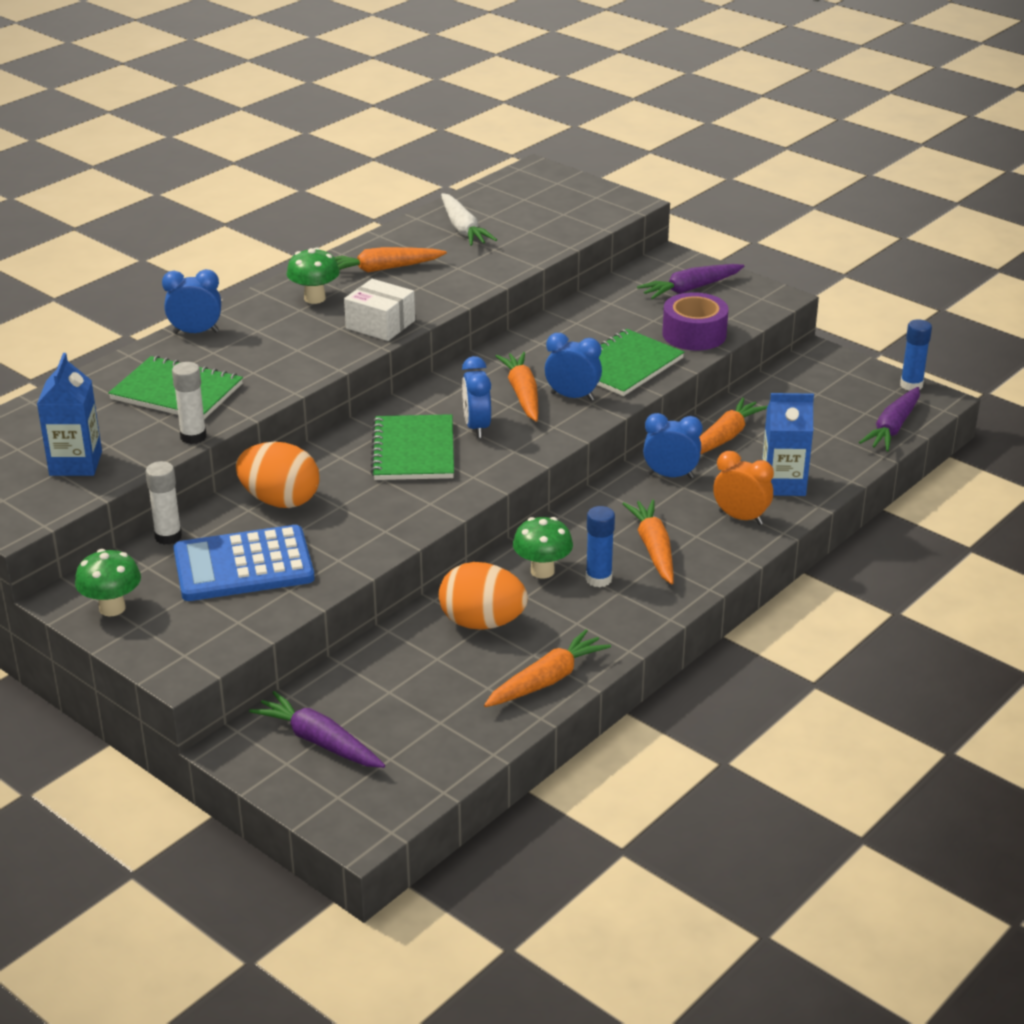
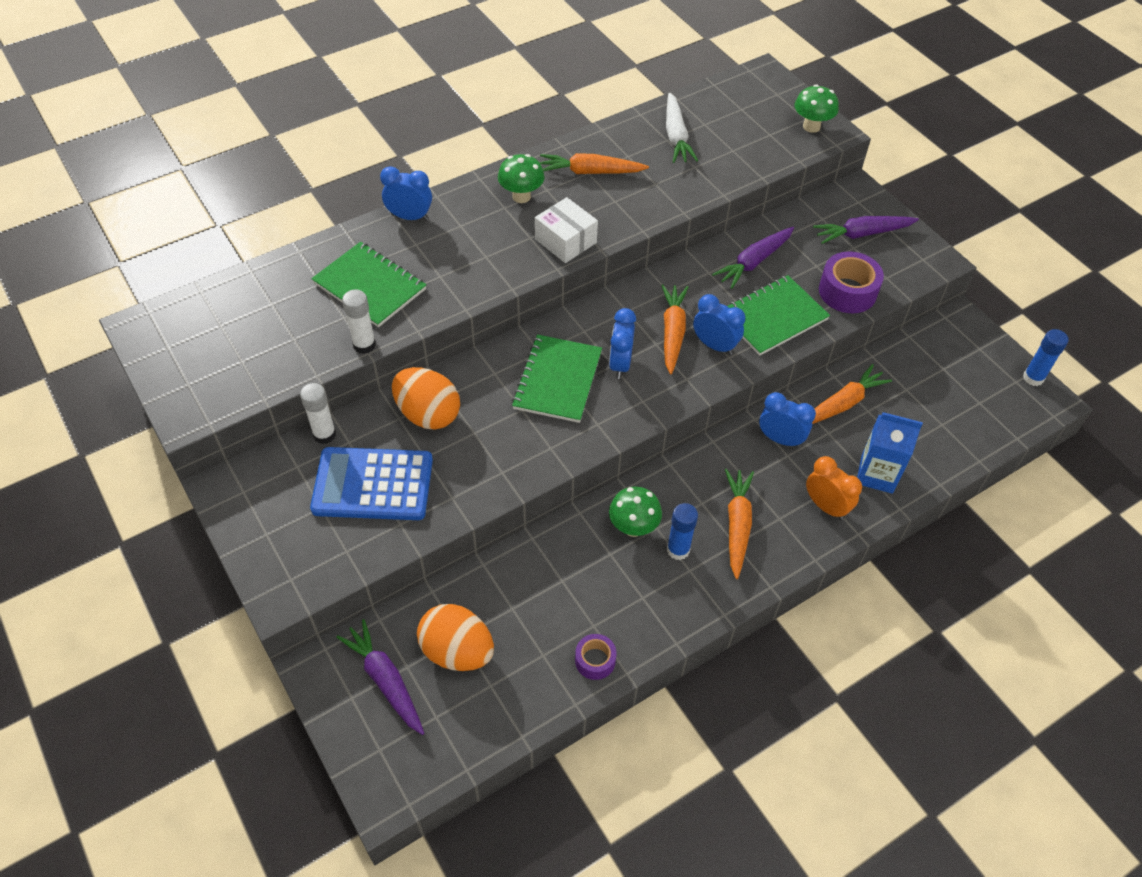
camera: 15 degrees right, 20 degrees up
blue carton [37,353,102,476] -> none
green mushroom [75,549,141,617] -> green mushroom moved to [794,84,839,133]
orange egg [439,562,528,630] -> orange egg moved to [417,604,494,671]
orange carrot [484,629,611,707] -> purple tape [575,634,617,680]
purple carrot [859,387,920,451] -> purple carrot moved to [712,227,794,289]

